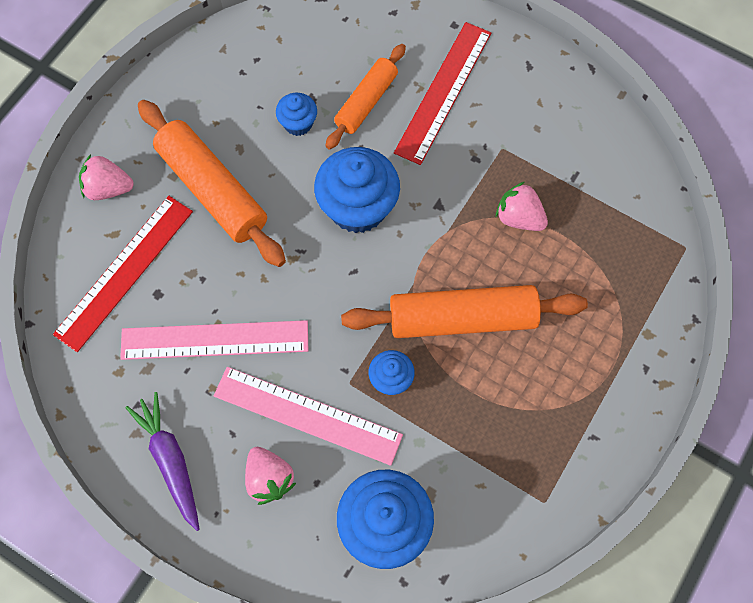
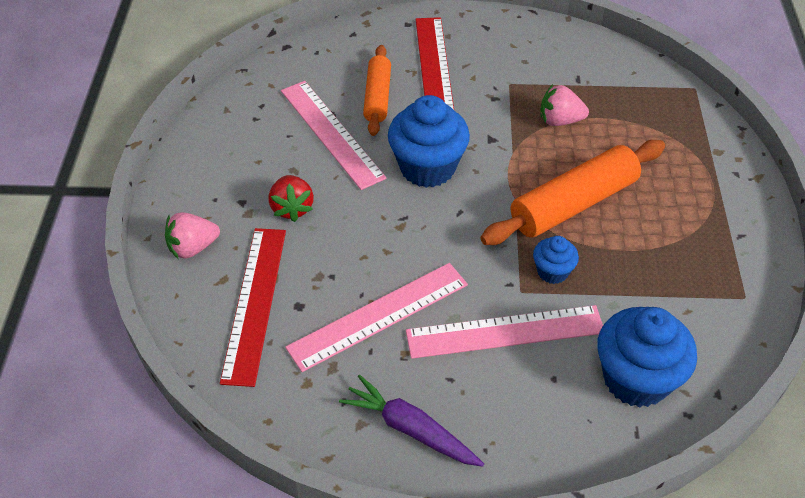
camera: 30 degrees left, 20 degrees down
orange rolling pin [138,100,286,267] -> red strawberry [268,175,314,222]
pink strawberry [245,447,296,505] -> none
blue cupcake [276,93,317,136] -> pink ruler [281,81,386,190]

